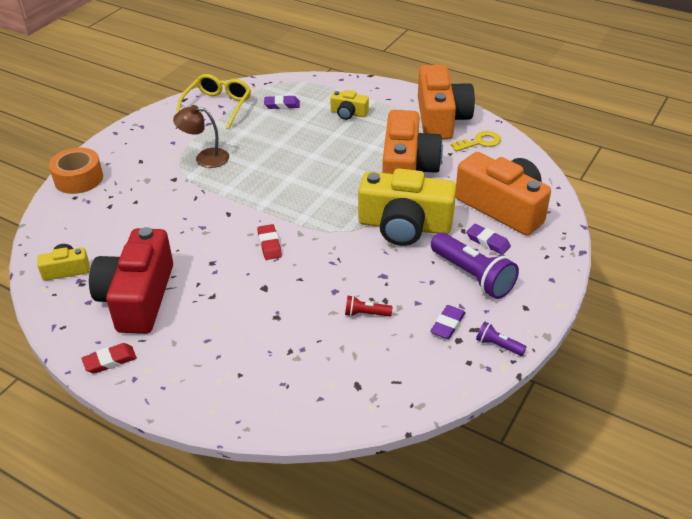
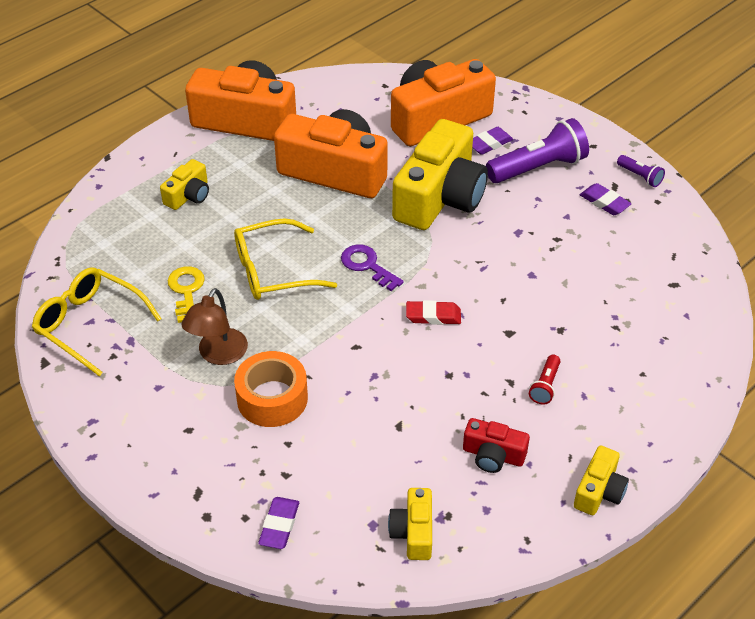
camera: 75 degrees left, 5 degrees up
orange tape [49,147,103,194] -> orange tape moved to [234,351,308,427]
red eraser [82,343,137,374] -> yellow camera [574,446,629,515]
red camera [89,227,173,334] -> red camera [463,418,530,473], size x0.47
purple eraser [264,95,300,109] -> purple eraser moved to [258,497,299,549]
red flashlight [345,296,392,317] -> red flashlight moved to [529,355,560,404]
yellow key [451,131,501,152] -> yellow key moved to [167,266,205,323]
purple flashlight [476,322,527,356] -> purple flashlight turned 90 degrees counterclockwise [617,155,665,187]
none -> yellow glasses [234,218,337,300]
none -> purple key [341,244,404,291]

